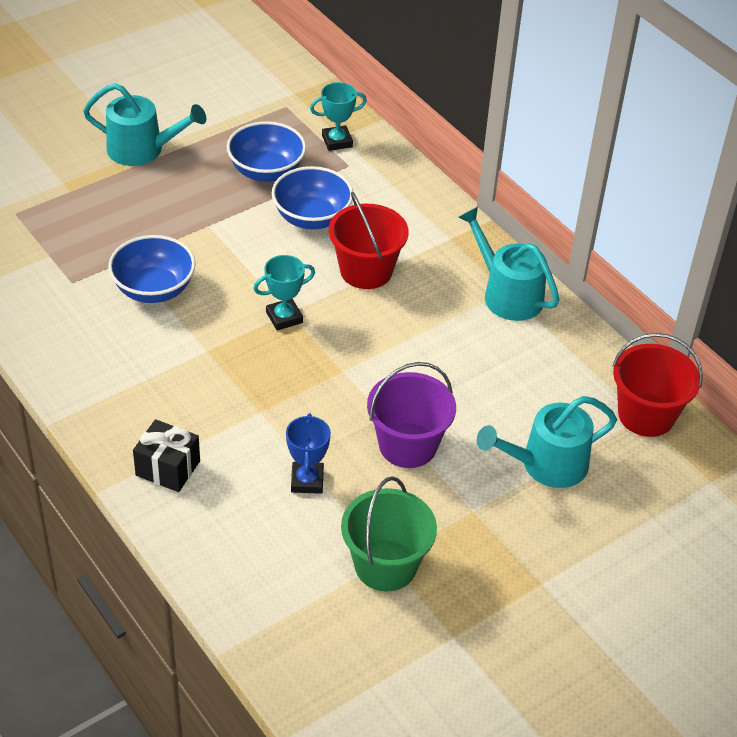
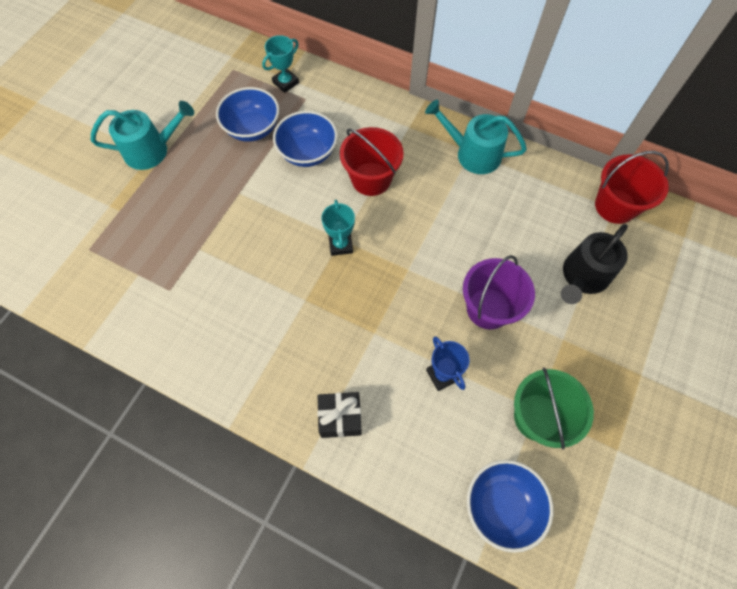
camera: 25 degrees left, 20 degrees up
blue bowl [108,235,196,303] -> blue bowl moved to [467,460,553,553]
turquoise trophy [253,255,315,331] -> turquoise trophy turned 45 degrees counterclockwise [321,200,355,256]
turquoise watering can [477,396,617,488] -> black watering can [561,224,628,304]

